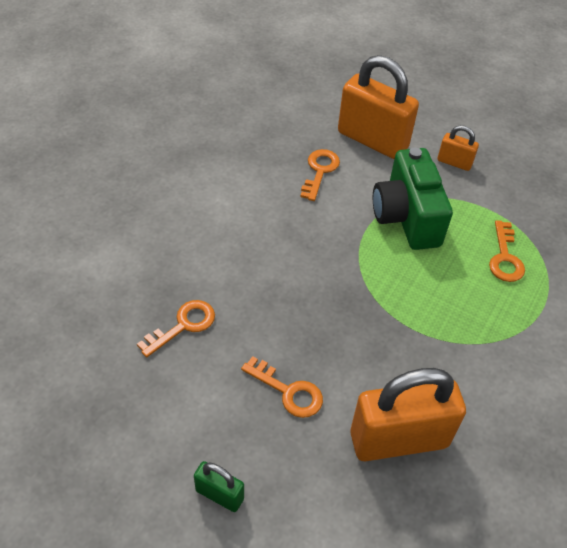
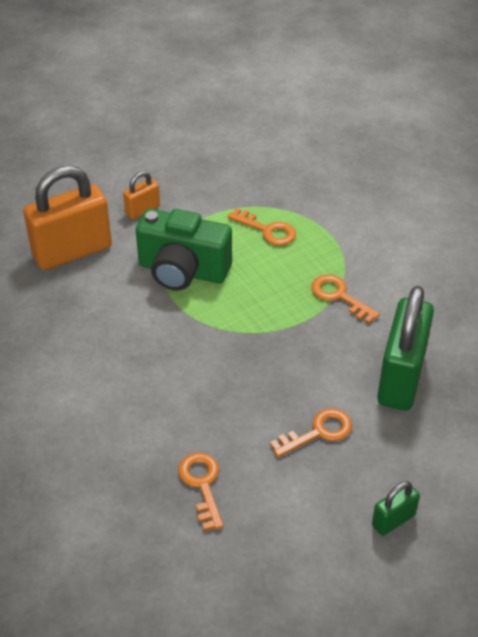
camera: 60 degrees left, 5 degrees down
orange key [301,149,340,201] -> orange key moved to [311,275,380,324]
orange padlock [350,368,466,461] -> green padlock [377,286,434,411]

